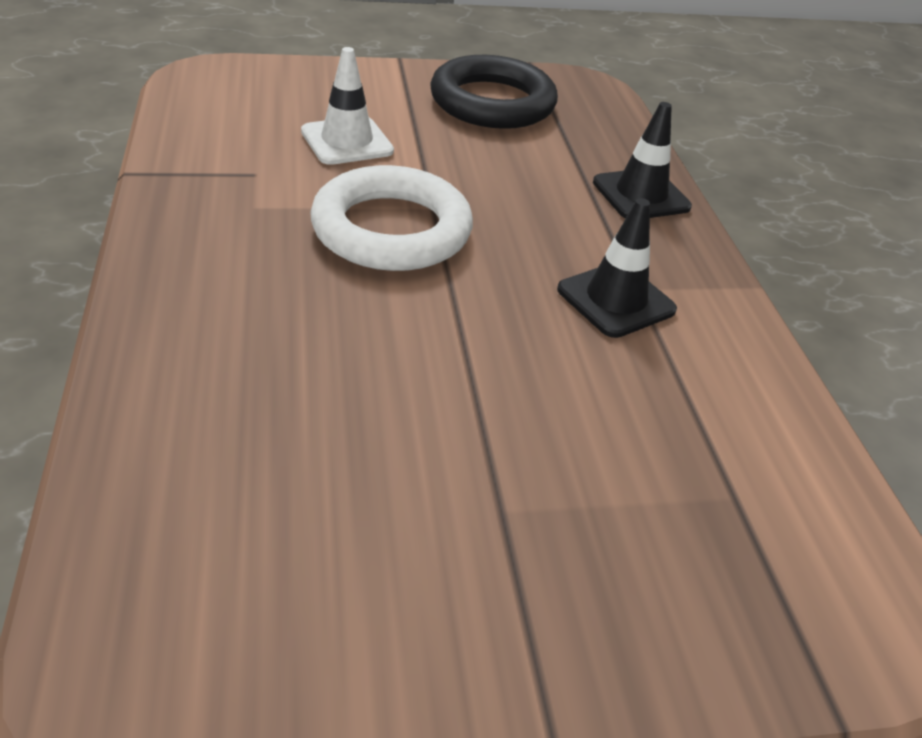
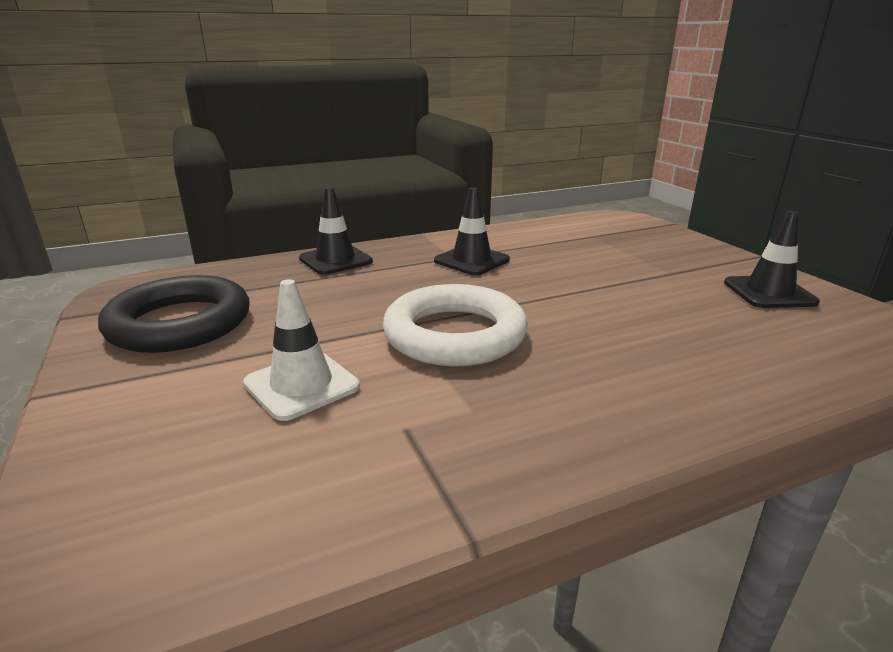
camera: 100 degrees left, 15 degrees down
none -> black traffic cone [724,211,820,308]

